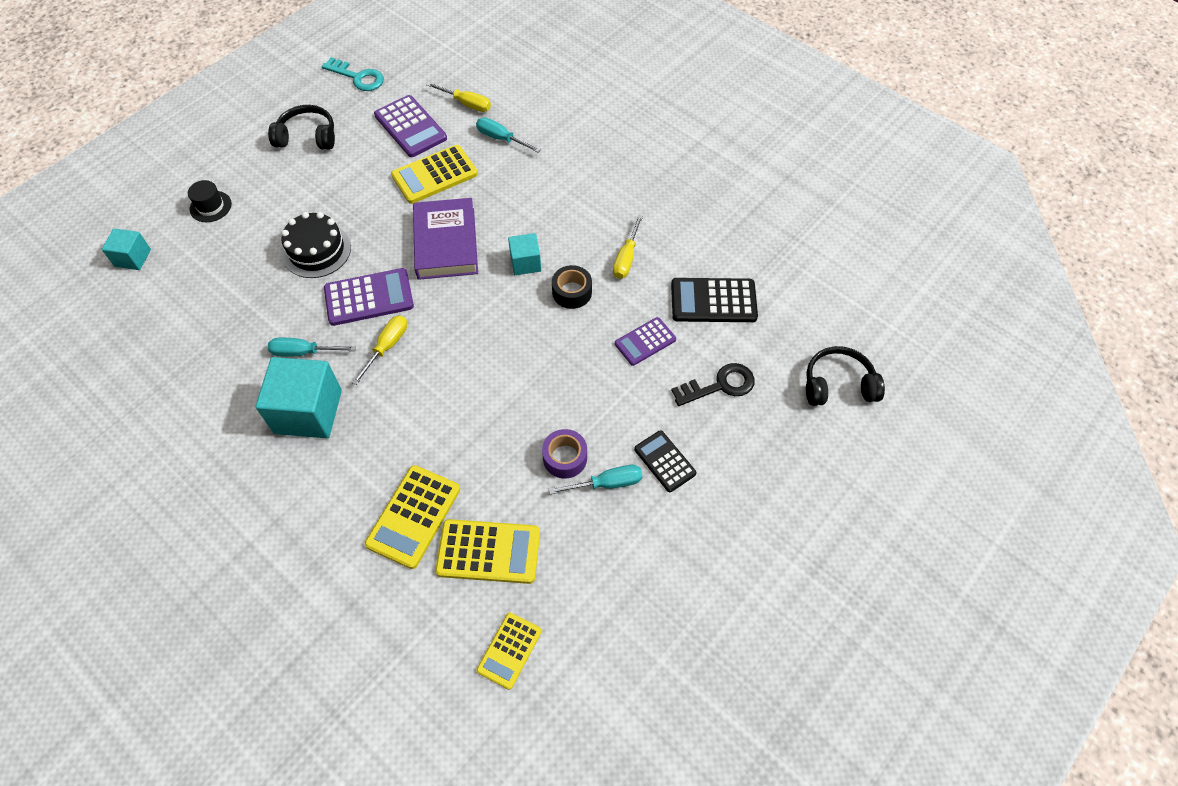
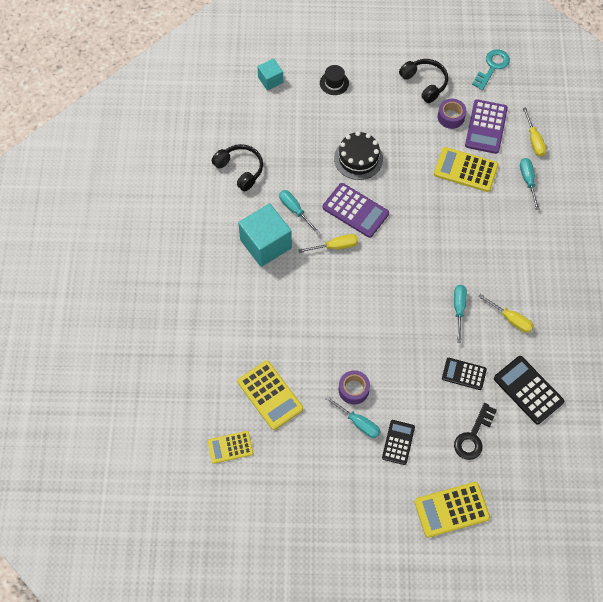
camera: 50 degrees right, 5 degrees up
turquoise key [322,57,384,91] -> turquoise key turned 135 degrees counterclockwise [472,49,510,90]
yellow calculator [365,465,460,569] -> yellow calculator moved to [414,482,490,538]
purple book [413,198,478,280] -> none
turquoise cube [508,233,541,275] -> none
black tape [552,265,592,309] -> turquoise screwdriver [454,285,467,343]
yellow screwdriver [613,215,643,279] -> yellow screwdriver turned 120 degrees counterclockwise [478,294,534,333]
purple calculator [615,317,676,366] -> black calculator [442,358,487,390]
black key [671,363,755,406] -> black key turned 90 degrees clockwise [454,403,497,460]
black headphones [806,346,885,406] -> black headphones moved to [212,144,263,191]
none -> purple tape [438,99,466,129]

